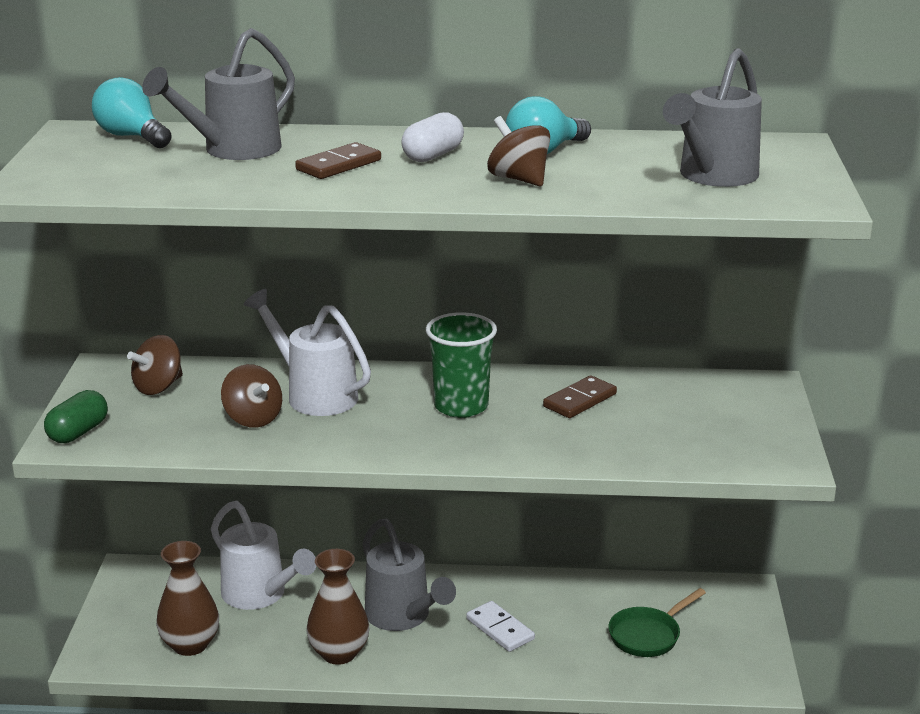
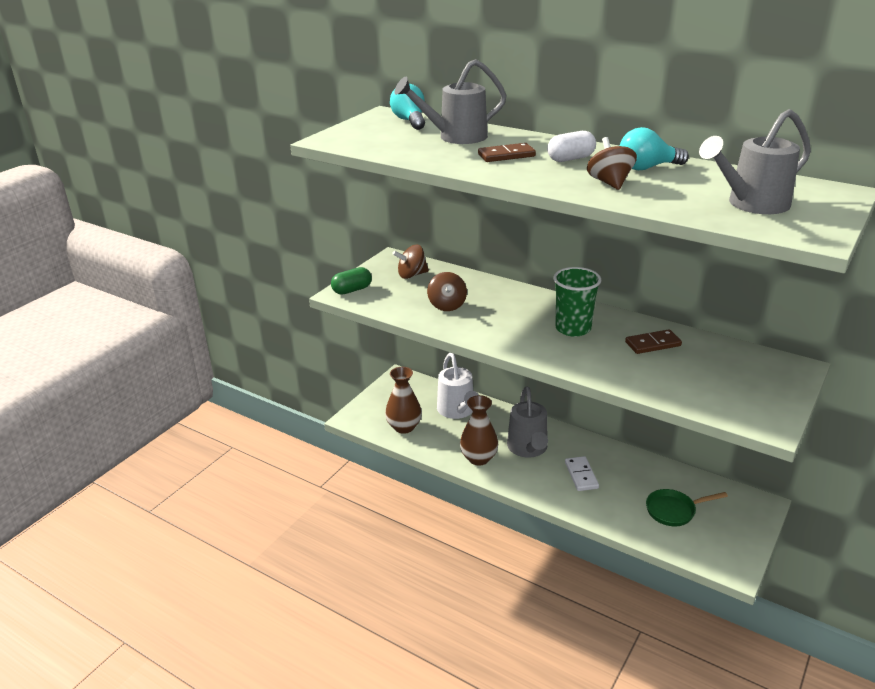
camera: 30 degrees right, 5 degrees up
white watering can [244,289,371,416] -> none

